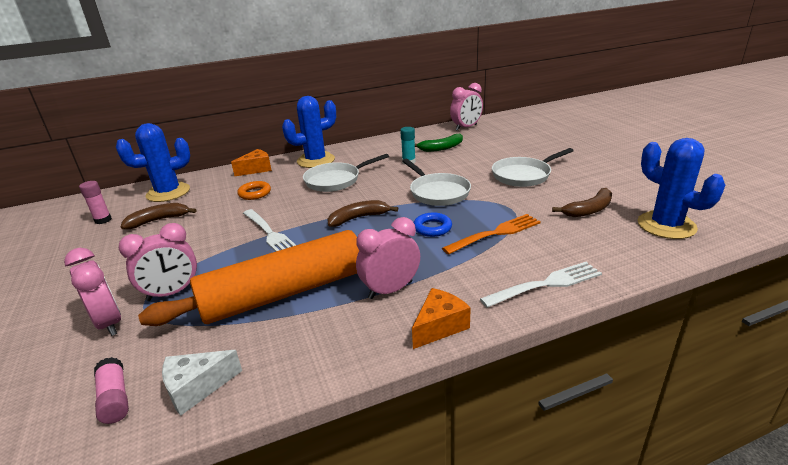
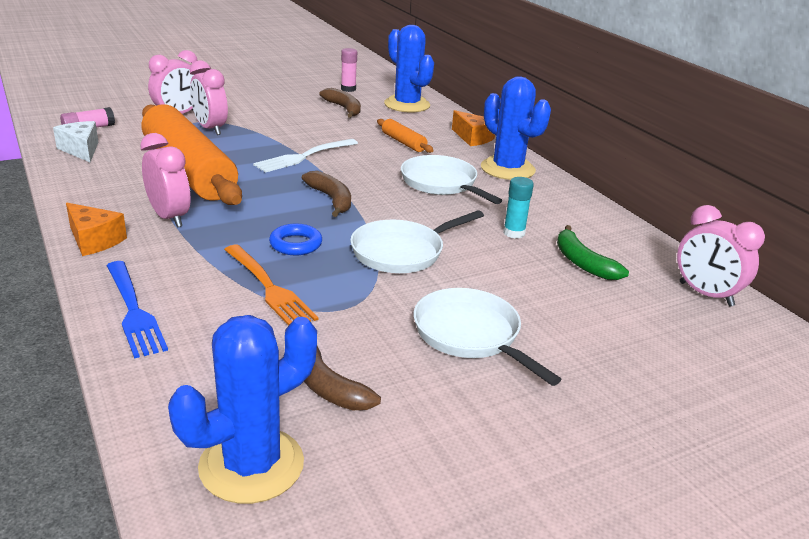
camera: 80 degrees right, 0 degrees up
orange ring [237,181,271,200] -> orange rolling pin [377,119,434,153]
white fork [480,262,602,308] -> blue fork [106,261,168,359]

